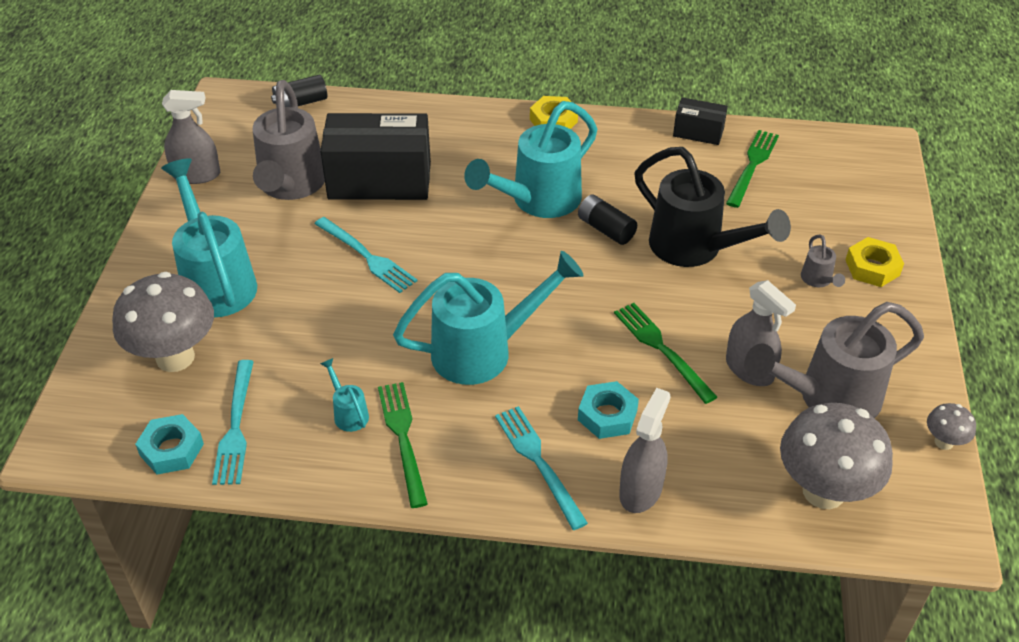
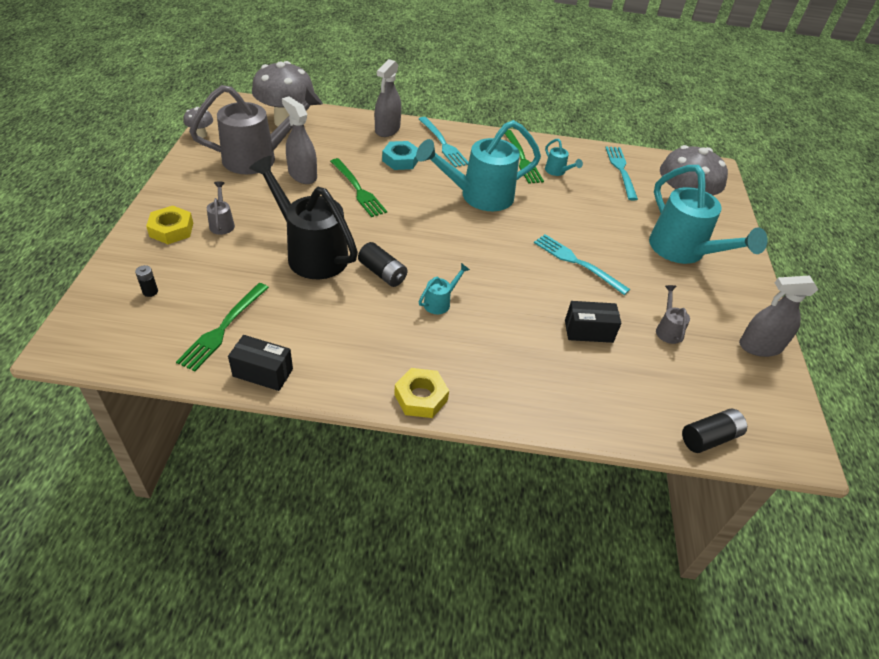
camera: 175 degrees right, 0 degrees up
turquoise nut [135,414,204,475] -> none
grey watering can [253,80,325,200] -> grey watering can [656,285,690,344], size x0.42
black box [320,113,431,200] -> black box [565,301,621,343], size x0.49
turquoise watering can [464,101,598,218] -> turquoise watering can [418,263,470,314], size x0.42
none -> black battery [135,265,158,297]

